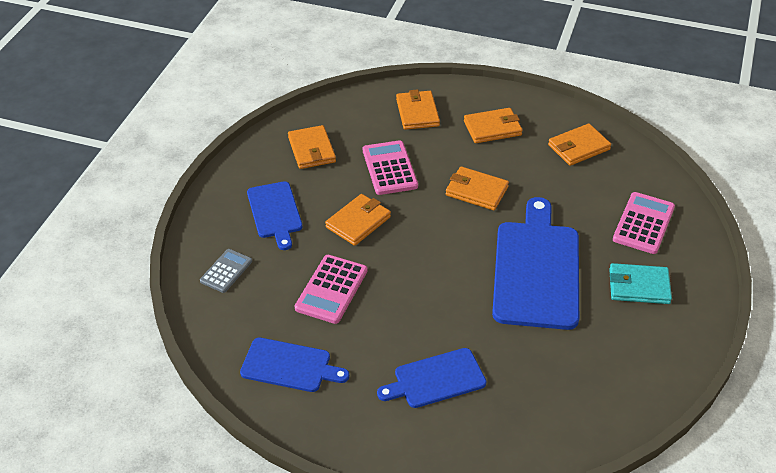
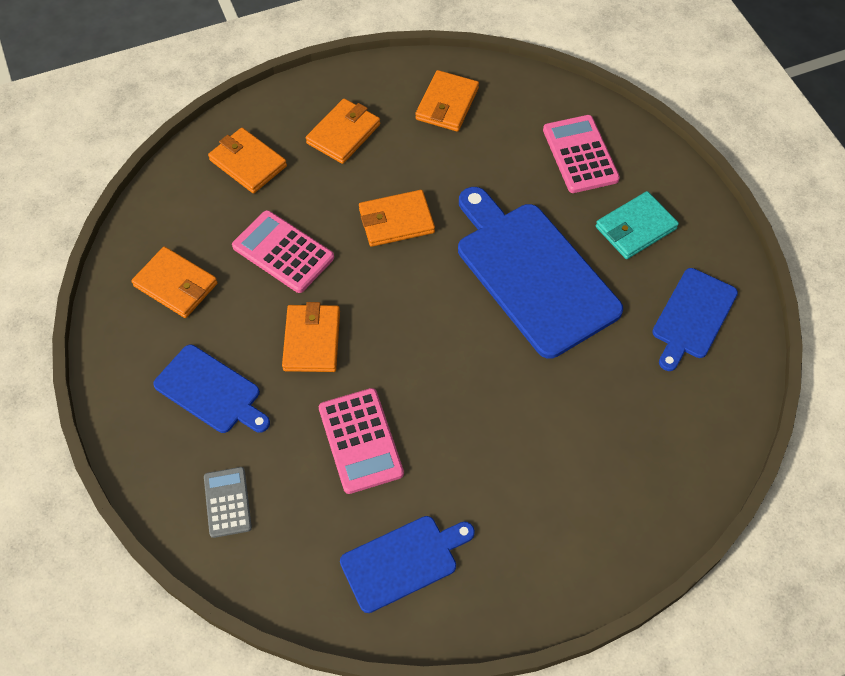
camera: 40 degrees left, 15 degrees up
blue cutting board [377,348,486,408] -> blue cutting board moved to [652,268,738,371]

